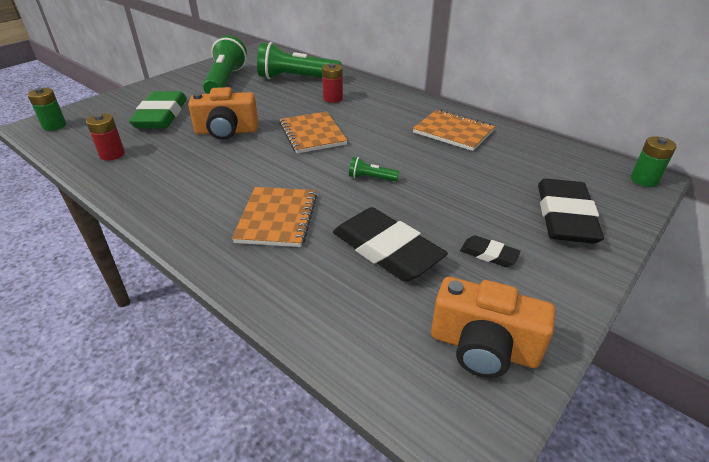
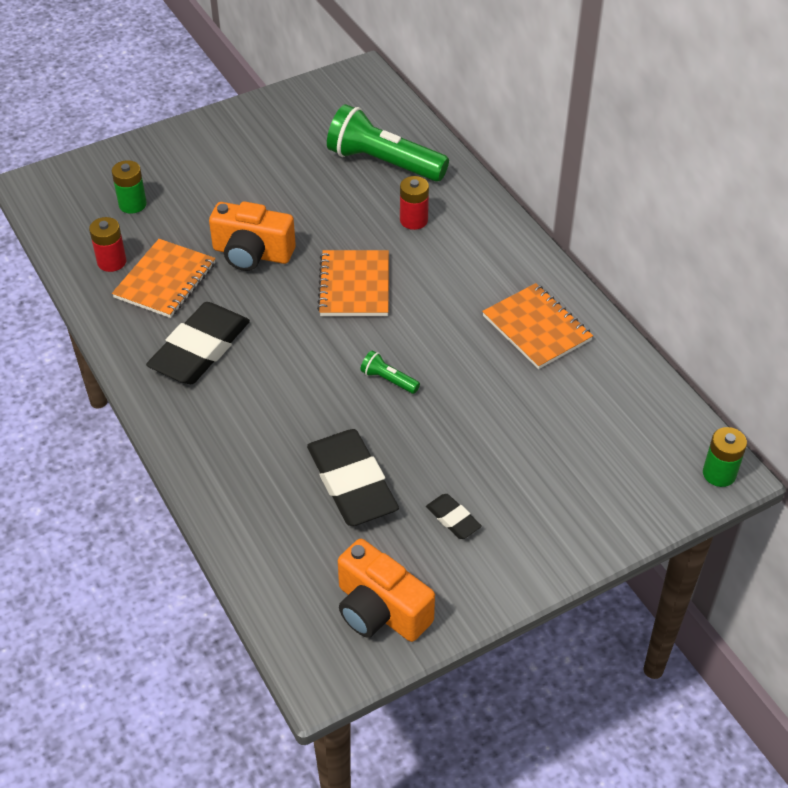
camera: 20 degrees right, 10 degrees up
green battery [27,88,66,131] -> green battery moved to [112,160,147,214]
green eraser [129,91,187,128] -> none
green flashlight [203,35,247,94] -> none
orange notebook [232,187,317,247] -> orange notebook moved to [112,239,216,318]
black eraser [538,179,604,244] -> black eraser moved to [146,302,250,384]

